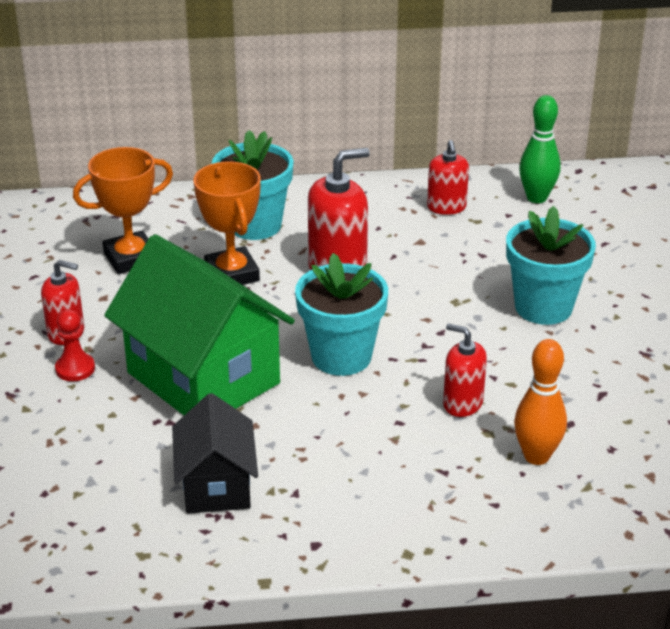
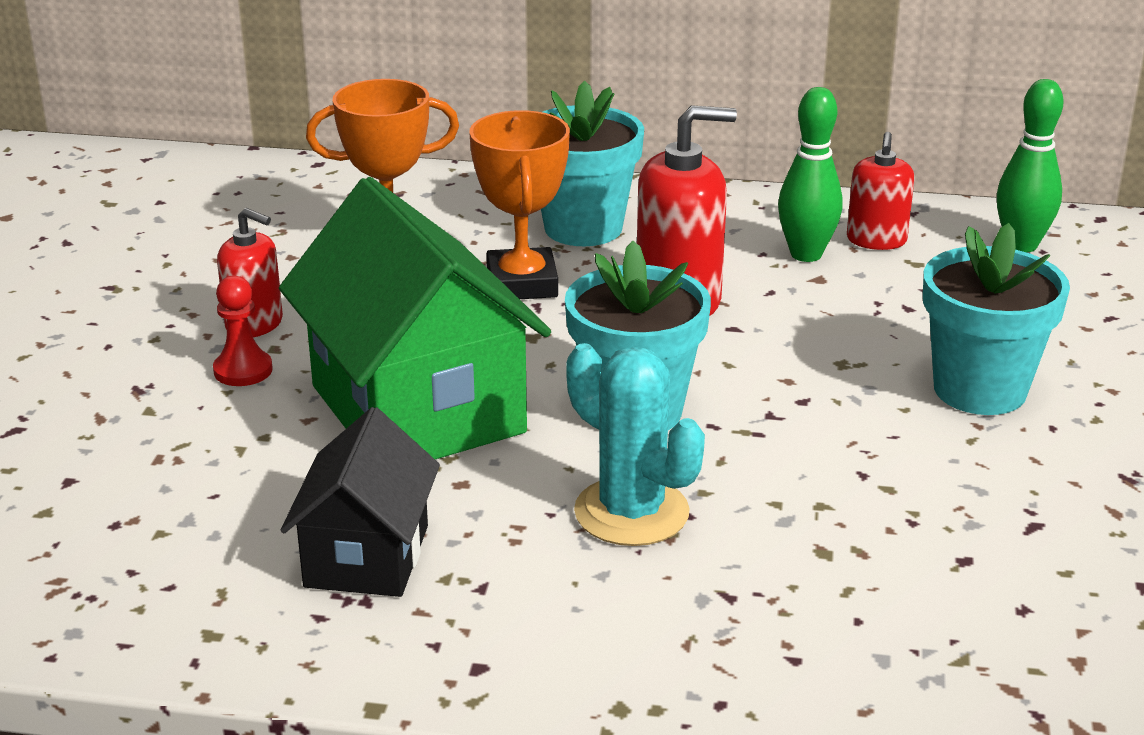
camera: 15 degrees right, 5 degrees down
red soap dispenser [443,323,487,417] -> none
orange bowling pin [514,339,567,465] -> none
none -> turquoise cactus [566,343,705,546]
none -> green bowling pin [778,87,843,262]

